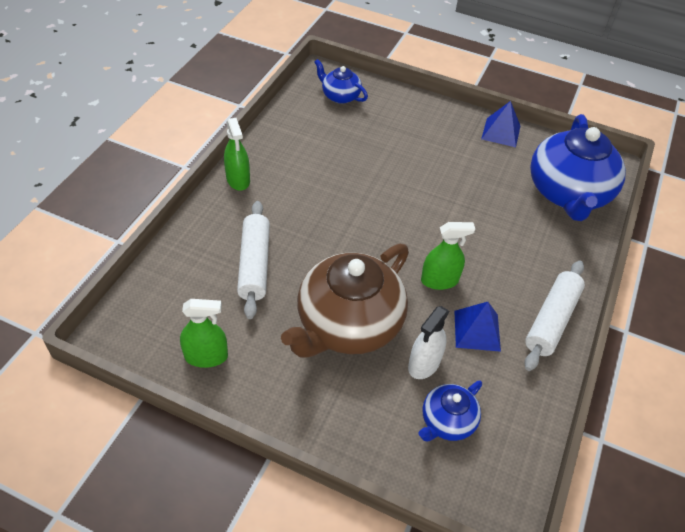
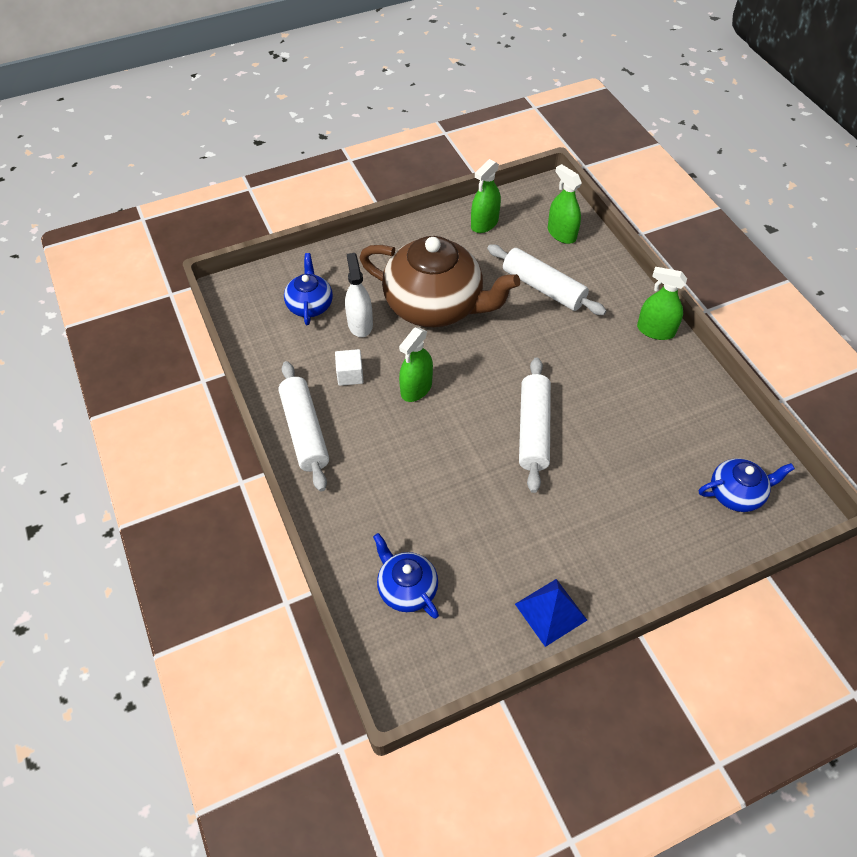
camera: 135 degrees right, 5 degrees up
brown teapot [281,244,409,357] -> brown teapot turned 120 degrees clockwise [359,236,520,328]
blue pyramid [454,302,501,352] -> white cube [335,349,364,386]
blue teapot [530,114,626,221] -> blue teapot [373,533,439,619], size x0.49
none -> white rolling pin [519,357,551,493]
none -> green spray bottle [548,164,582,244]

